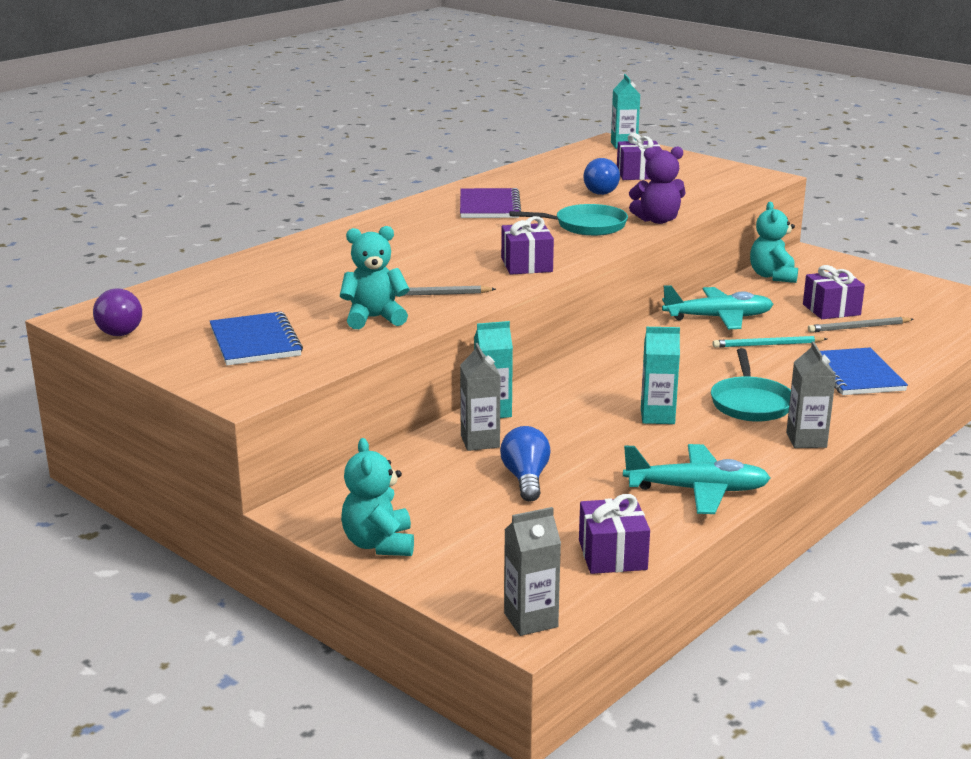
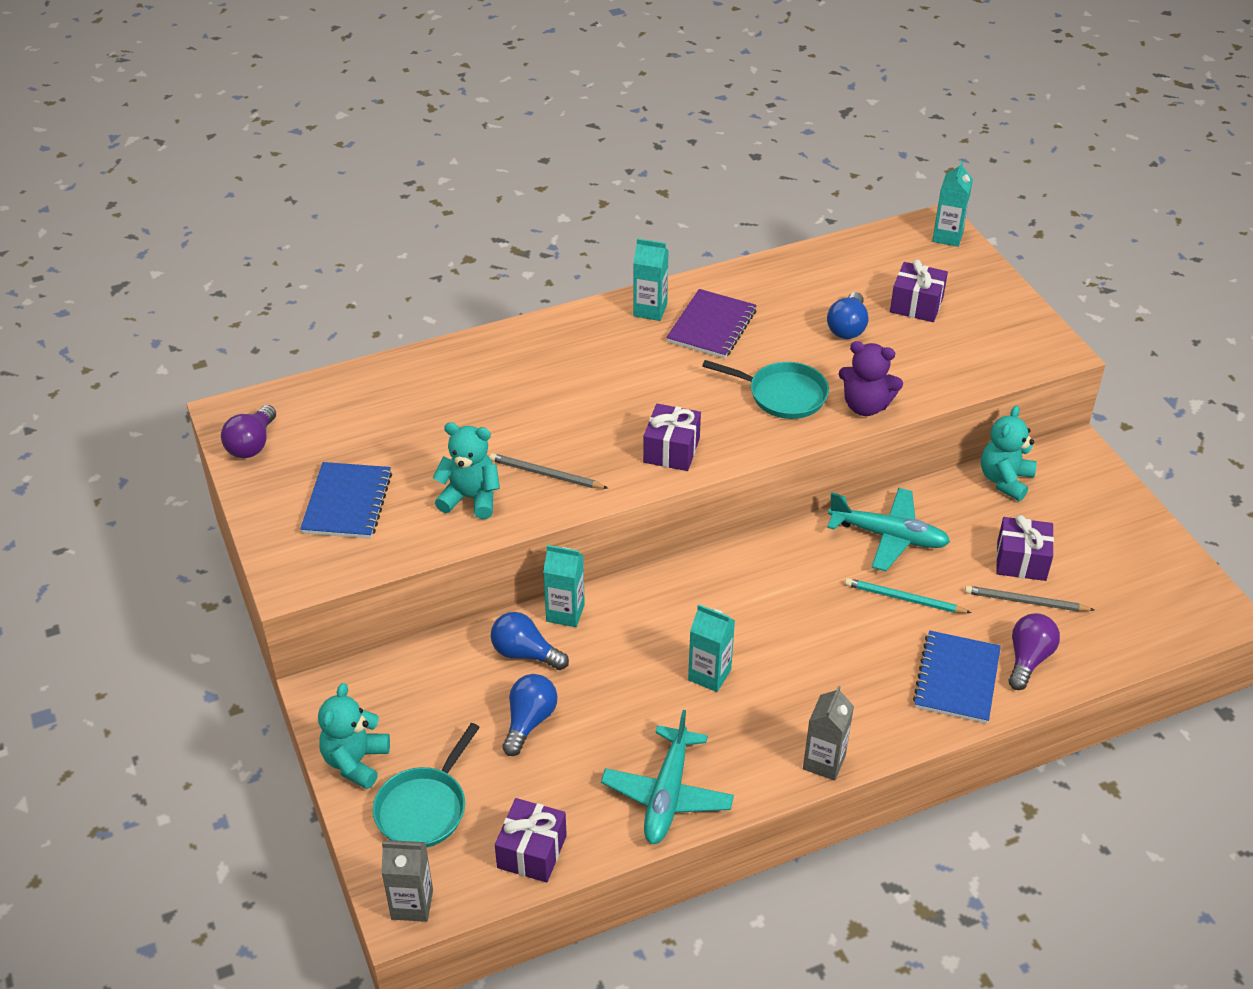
camera: 25 degrees right, 20 degrees up
grey carton [460,343,500,451] -> blue light bulb [491,612,569,670]
turquoise plane [623,444,771,514] -> turquoise plane turned 75 degrees clockwise [601,710,734,844]
turquoise pan [711,348,791,422] -> turquoise pan moved to [373,723,480,848]
none -> turquoise carton [633,238,669,321]
none -> purple light bulb [1009,613,1060,690]

